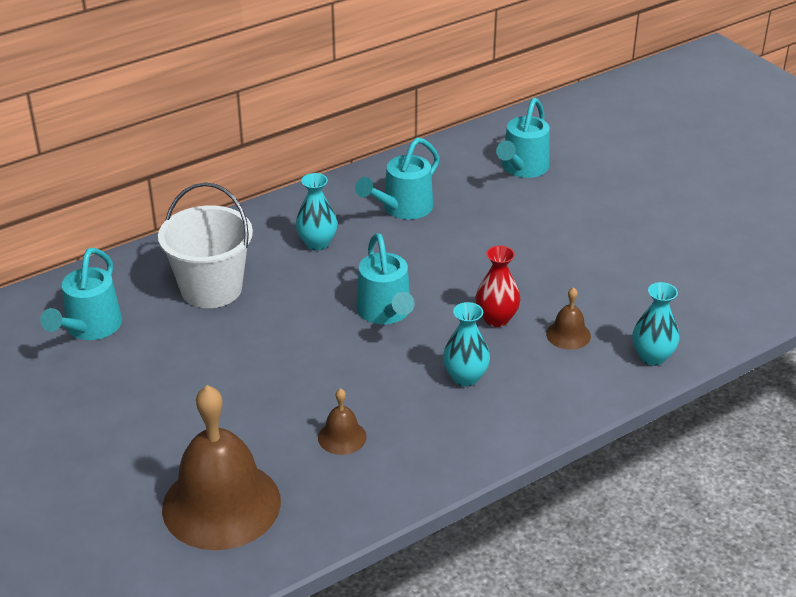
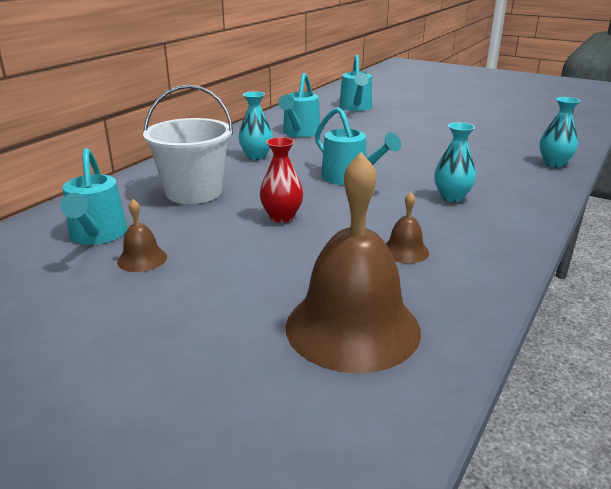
camera: 25 degrees left, 10 degrees down
red vase [476,246,520,327] -> red vase moved to [260,137,303,223]
brown bell [546,287,591,350] -> brown bell moved to [117,199,167,272]

